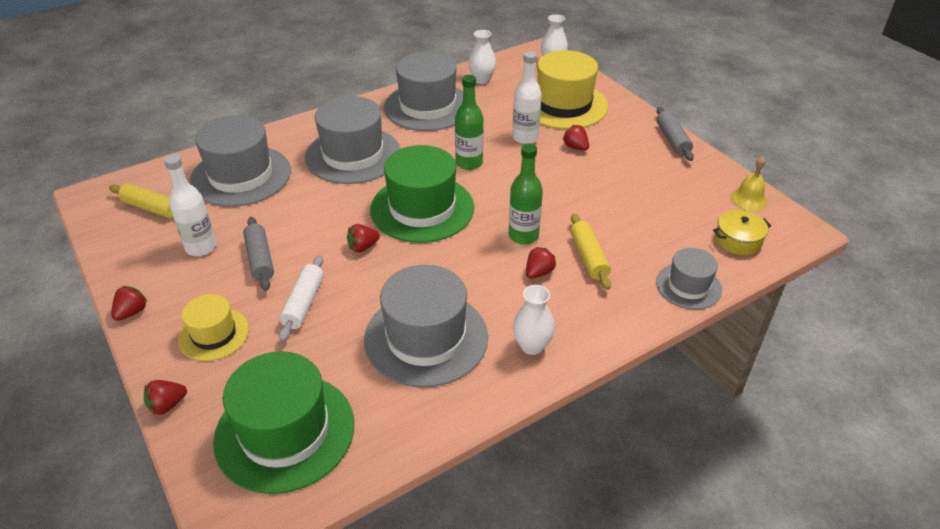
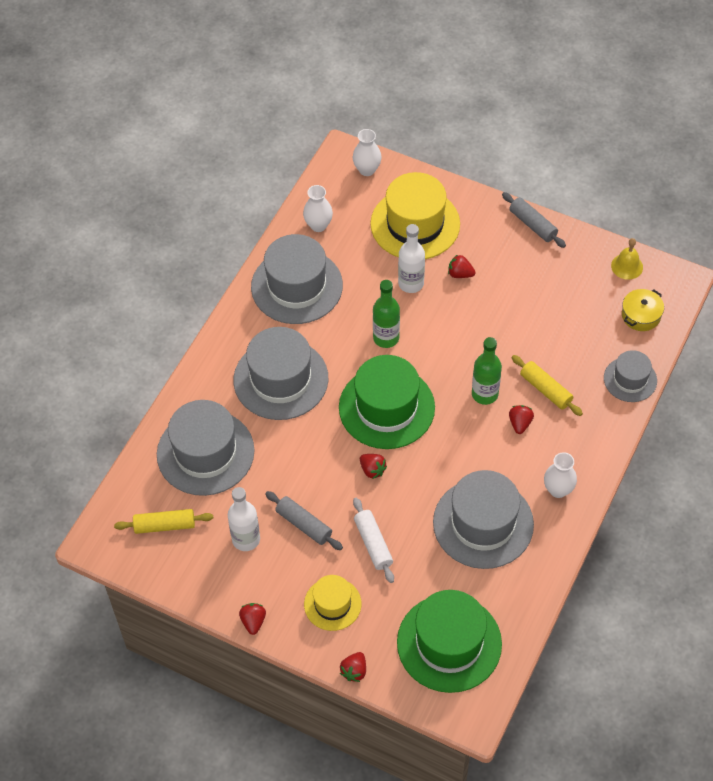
camera: 30 degrees left, 15 degrees up
red strawberry [347,224,380,252] -> red strawberry turned 75 degrees counterclockwise [360,454,387,479]

